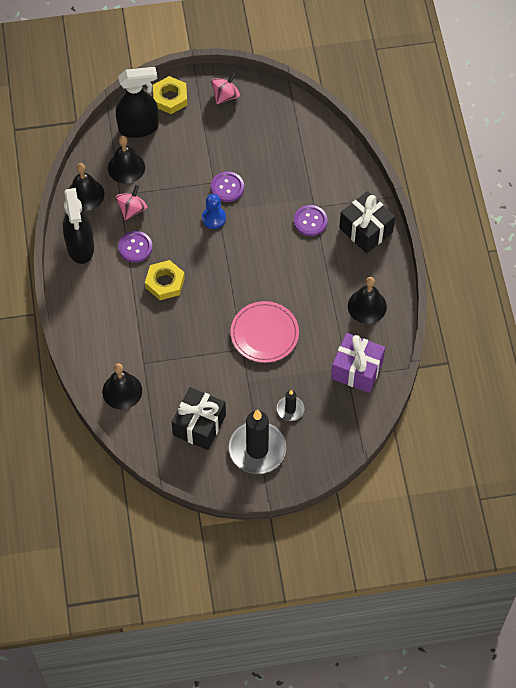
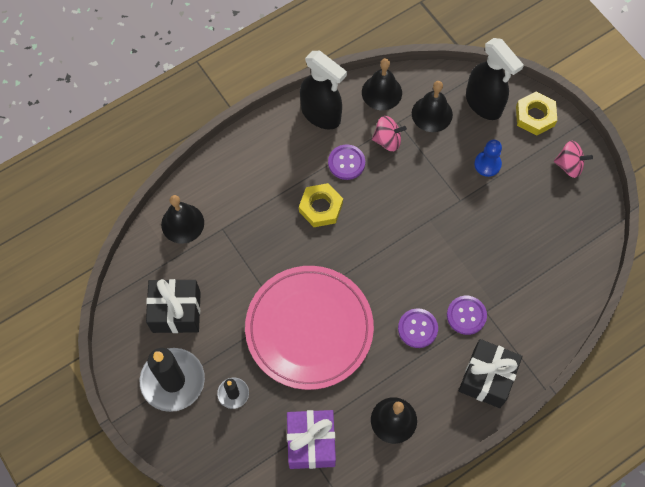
camera: 65 degrees right, 5 degrees up
black spray bottle [63,188,94,264] -> black spray bottle turned 105 degrees counterclockwise [300,51,347,130]
blue pawn [202,194,226,229] -> blue pawn moved to [474,140,502,177]
purple button [211,171,244,202] -> purple button moved to [398,308,438,348]
pink plate [231,301,299,363] -> pink plate [245,266,374,390], size x1.64

